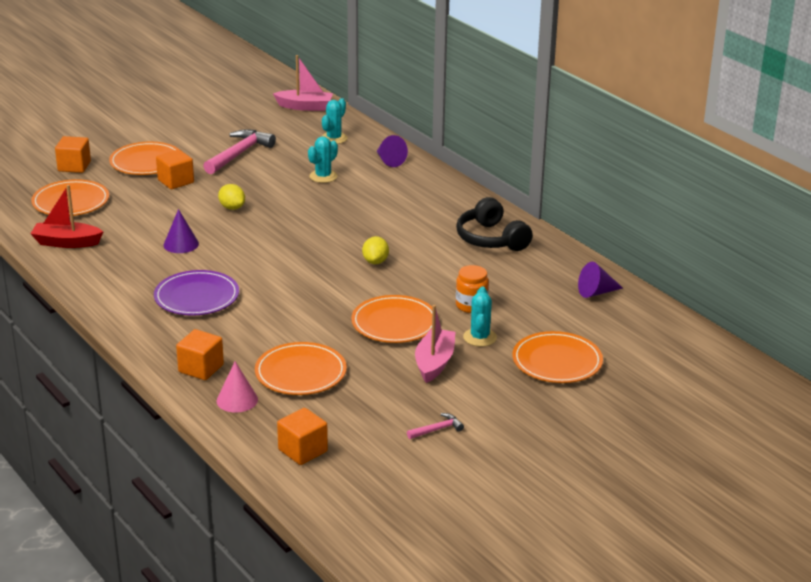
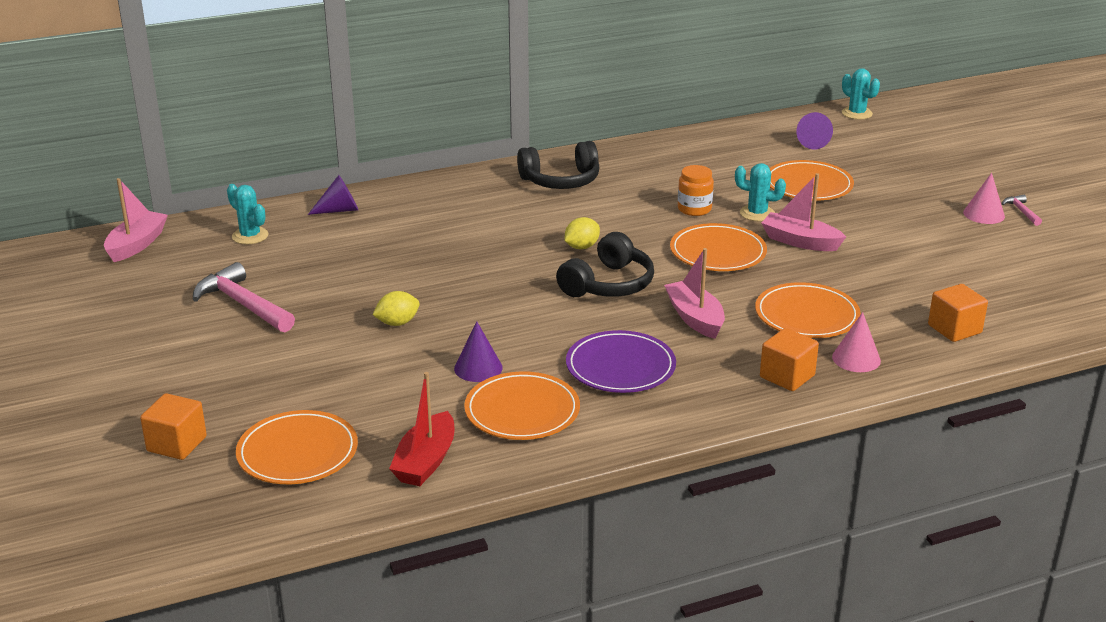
camera: 75 degrees left, 0 degrees up
orange plate [109,142,180,175] -> orange plate moved to [464,371,580,440]
orange cube [156,149,194,189] -> none
turquoise cactus [308,136,338,183] -> turquoise cactus moved to [842,68,880,119]
yellow lemon [362,236,389,264] -> yellow lemon turned 60 degrees counterclockwise [565,217,600,249]
pink hammer [407,413,464,439] -> pink hammer moved to [1002,195,1042,226]
purple cone [578,262,623,298] -> purple cone moved to [797,112,833,150]
none -> black headphones [556,232,654,297]
none -> pink boat [664,248,725,339]
none -> pink cone [963,173,1005,224]

